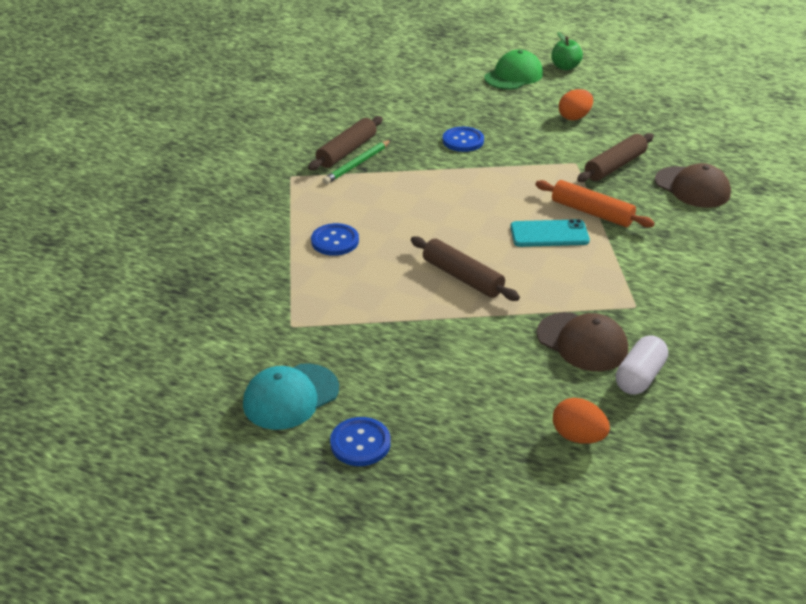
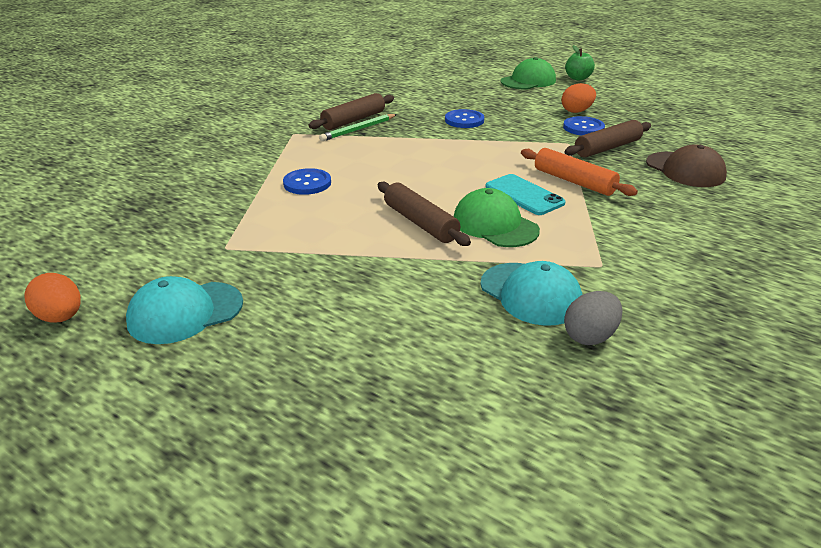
camera: 10 degrees right, 5 degrees down
blue button [330,417,391,466] -> blue button moved to [563,116,605,136]
turquoise phone [510,219,590,247] -> turquoise phone turned 45 degrees clockwise [485,174,565,215]
brown cap [537,312,628,371] -> turquoise cap [480,261,583,326]
orange egg [553,398,610,444] -> orange egg moved to [24,273,81,323]
white capsule [616,335,668,395] -> grey egg [564,291,623,345]
none -> green cap [454,188,540,247]

